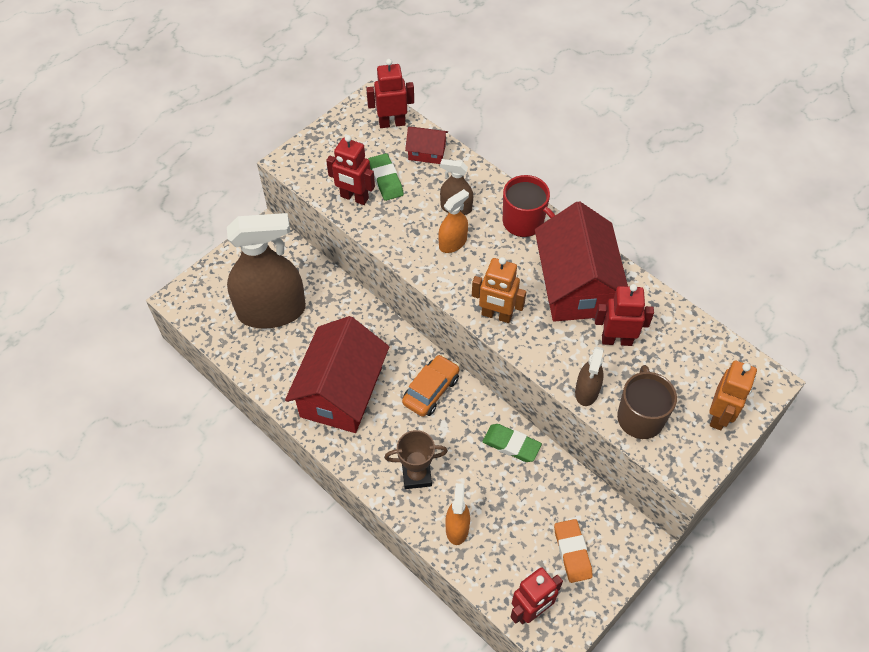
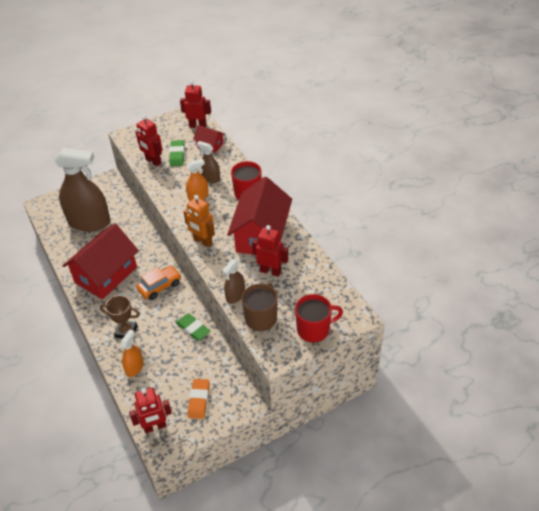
camera: 20 degrees right, 10 degrees down
orange robot [709,360,757,430] -> red mug [295,294,343,343]

